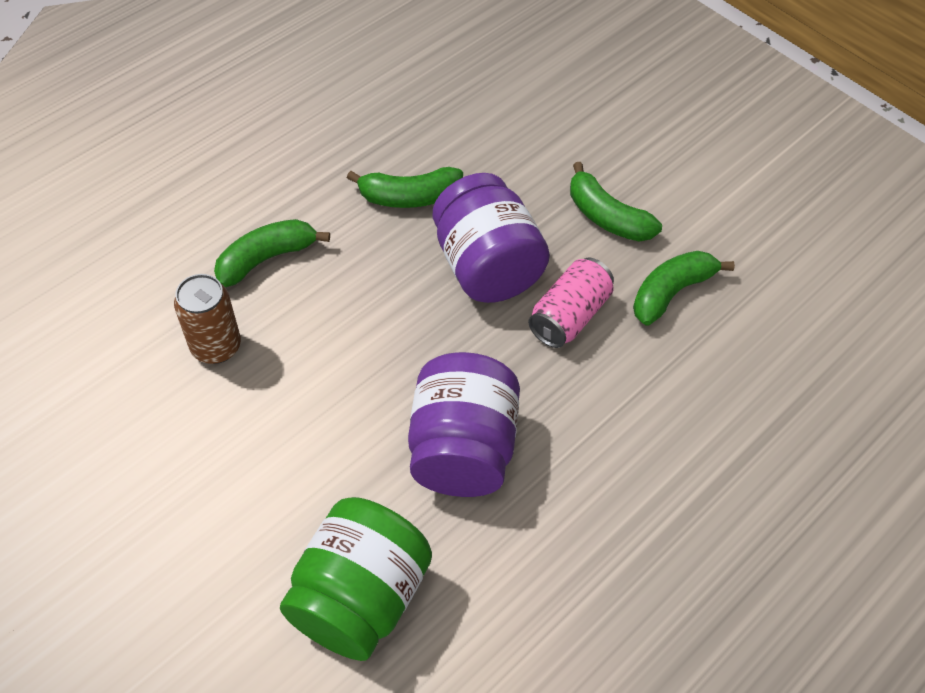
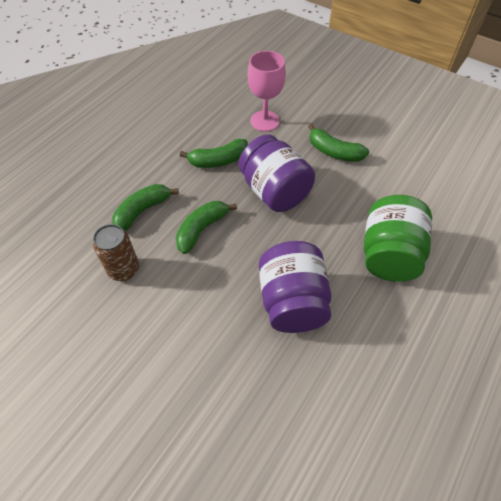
camera: 10 degrees left, 0 degrees up
green jar [280,497,432,661] -> green jar moved to [364,195,432,282]
pink can [528,258,614,348] -> none
green banana [633,251,735,325] -> green banana moved to [176,201,237,254]
none -> pink goblet [247,51,286,131]

